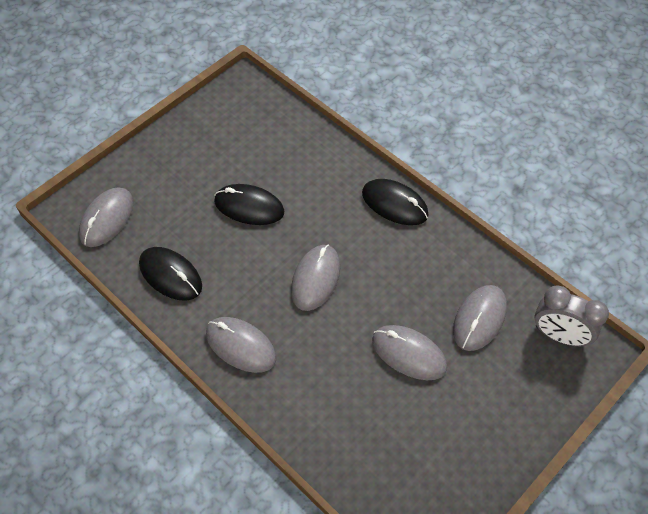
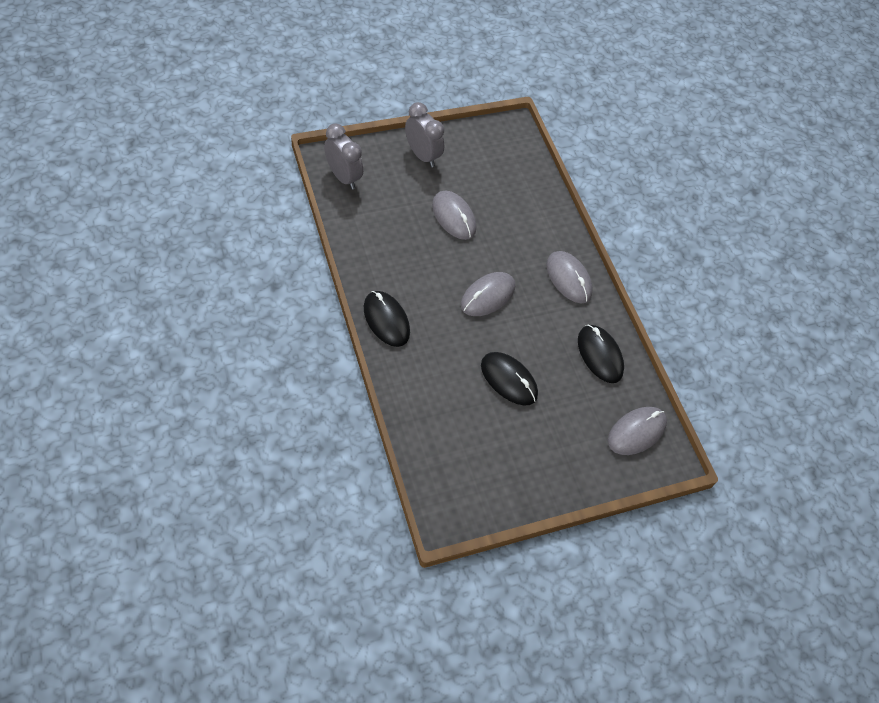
camera: 160 degrees left, 0 degrees up
grey mouse [453,285,507,351] -> none
none -> grey clock [405,102,444,167]

